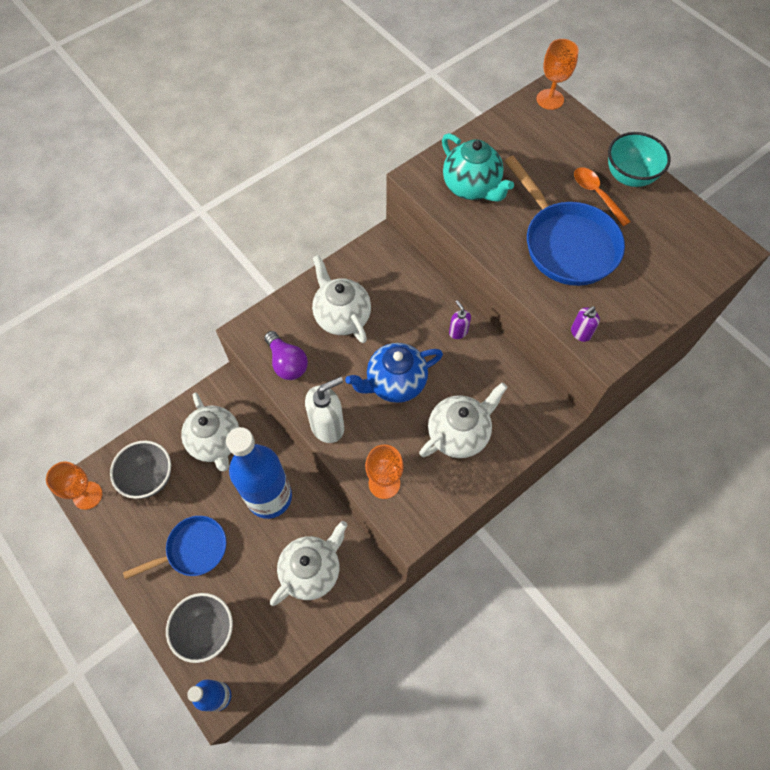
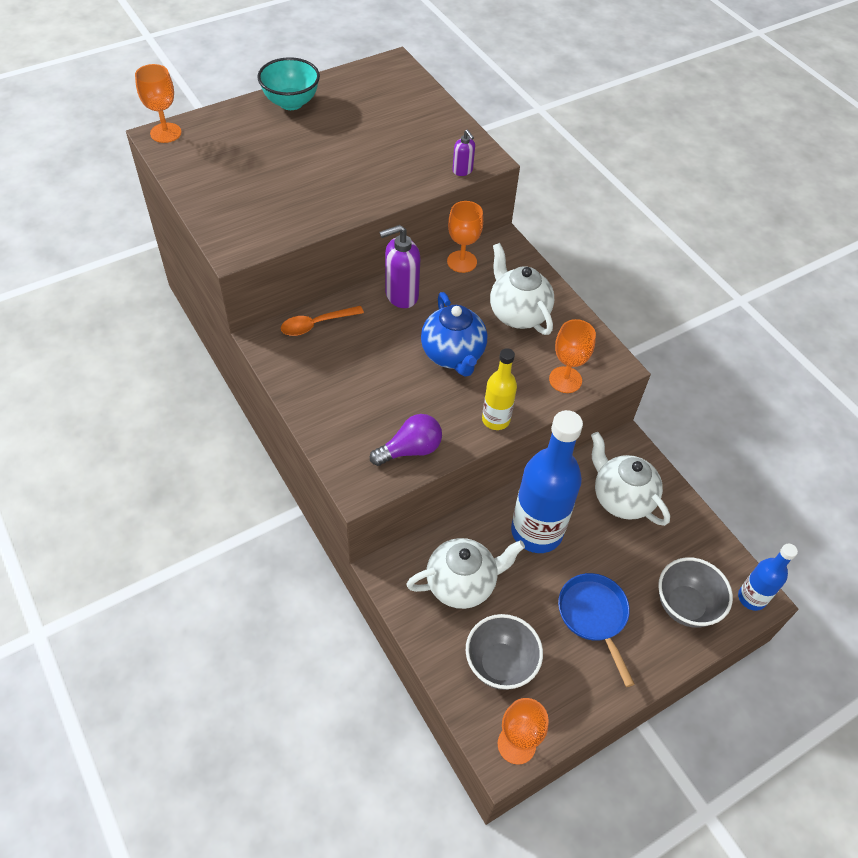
camera: 85 degrees left, 10 degrees down
white soap dispenser [305,377,344,443] -> yellow bottle [482,348,517,430]
white teapot [312,255,371,343] -> none
turquoise teapot [442,133,514,202] -> none
purple soap dispenser [449,300,471,339] -> purple soap dispenser [379,225,420,308], size x1.87
blue pan [504,156,625,286] -> none
orange spoon [574,167,631,226] -> orange spoon moved to [281,306,364,336]
none -> orange goblet [447,201,483,273]

